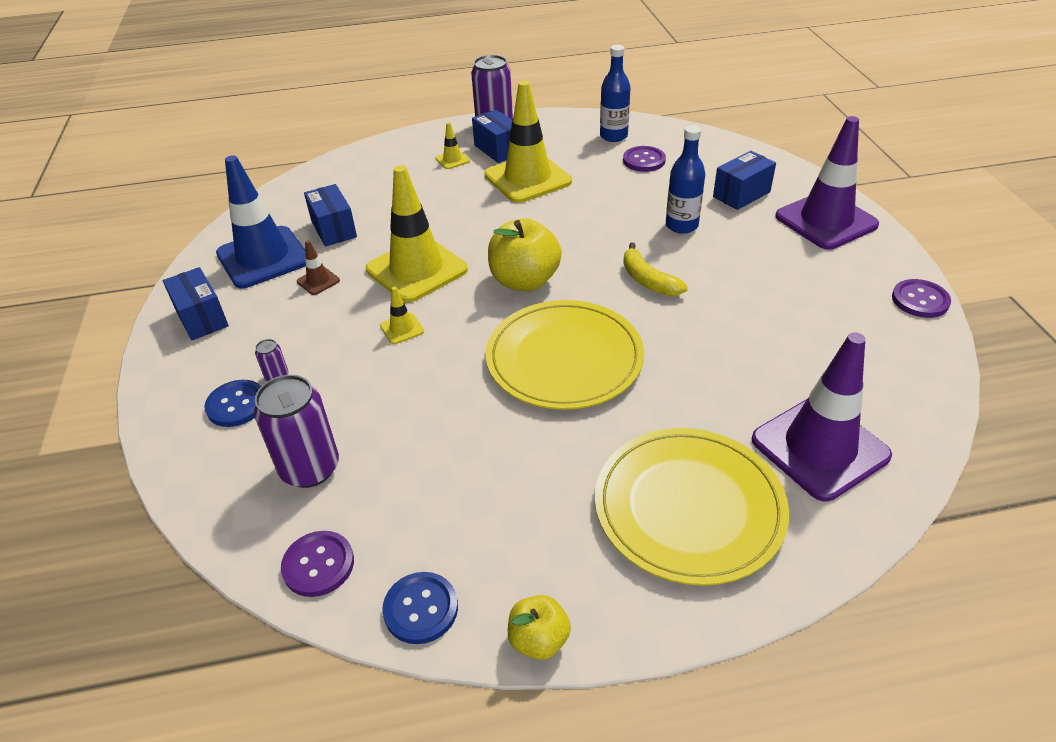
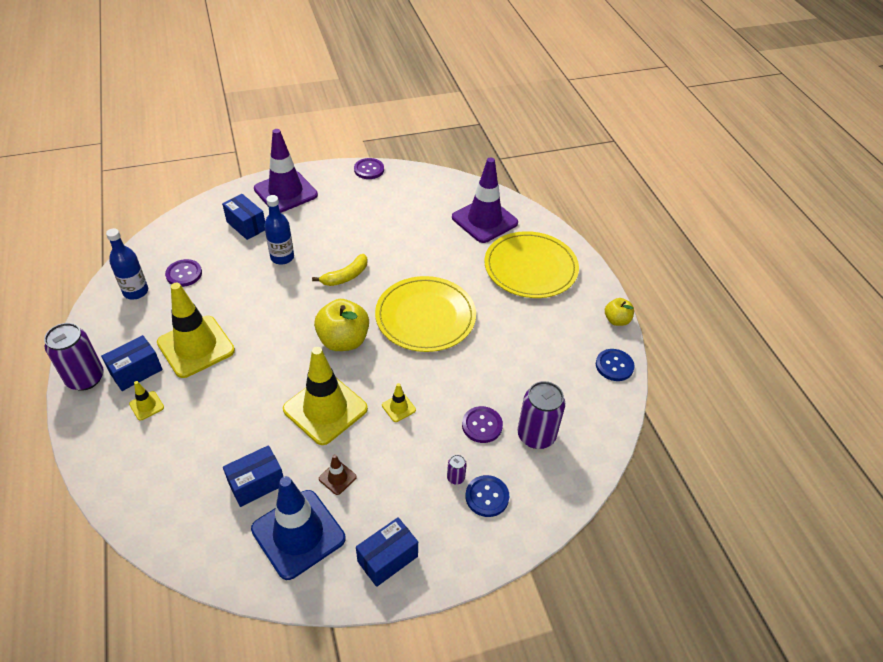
camera: 100 degrees left, 5 degrees up
purple button [281,531,354,597] -> purple button moved to [462,406,503,443]

